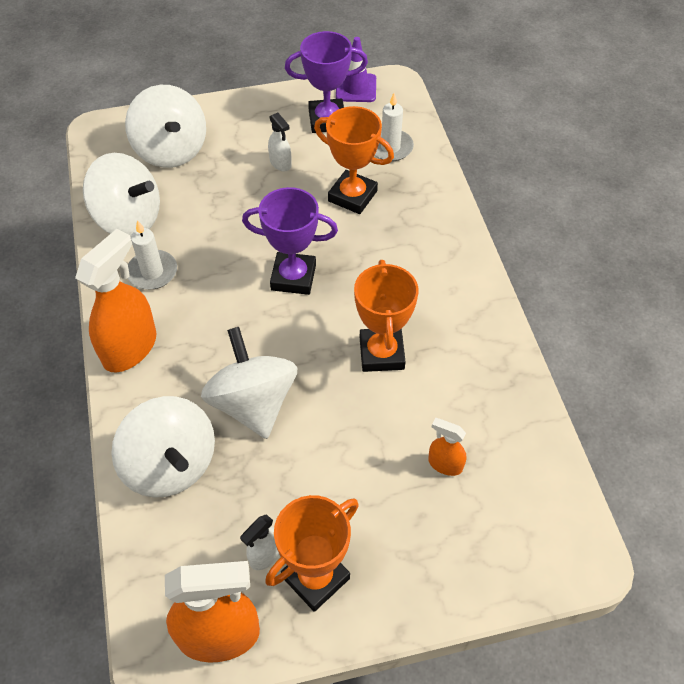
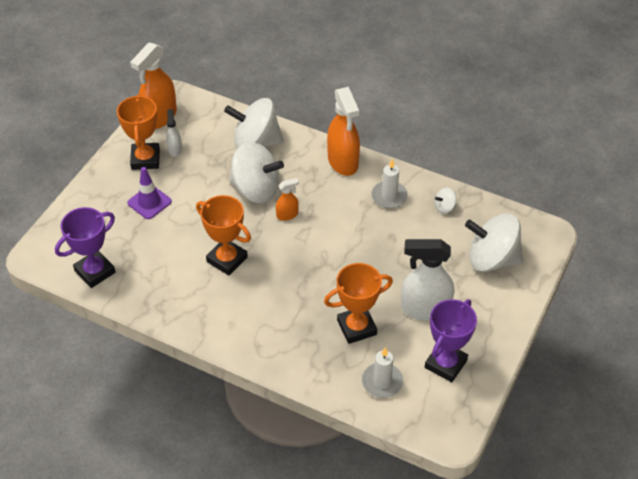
camera: 130 degrees right, 5 degrees down
white spinning top [83,153,160,237] -> white spinning top [435,187,456,214], size x0.42
purple trophy [242,187,338,295] -> purple trophy moved to [55,207,116,288]
white spray bottle [268,113,292,171] -> white spray bottle [401,239,454,321], size x2.02
purple traffic cone [336,37,376,102] -> purple traffic cone moved to [127,167,172,219]
orange spray bottle [428,418,466,476] -> orange spray bottle moved to [276,178,299,221]

